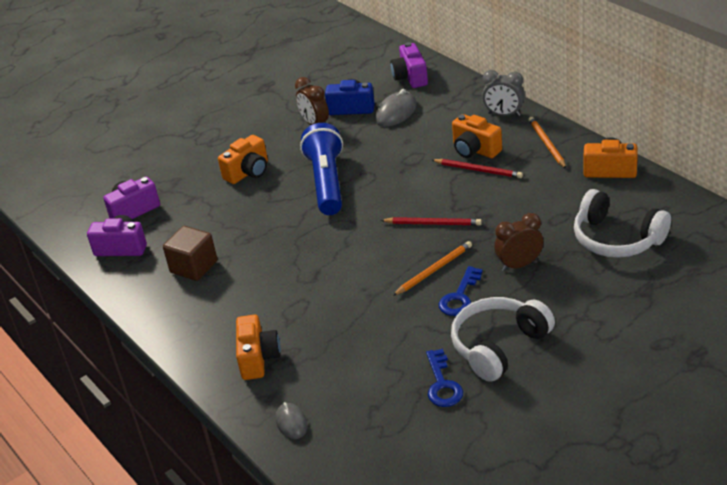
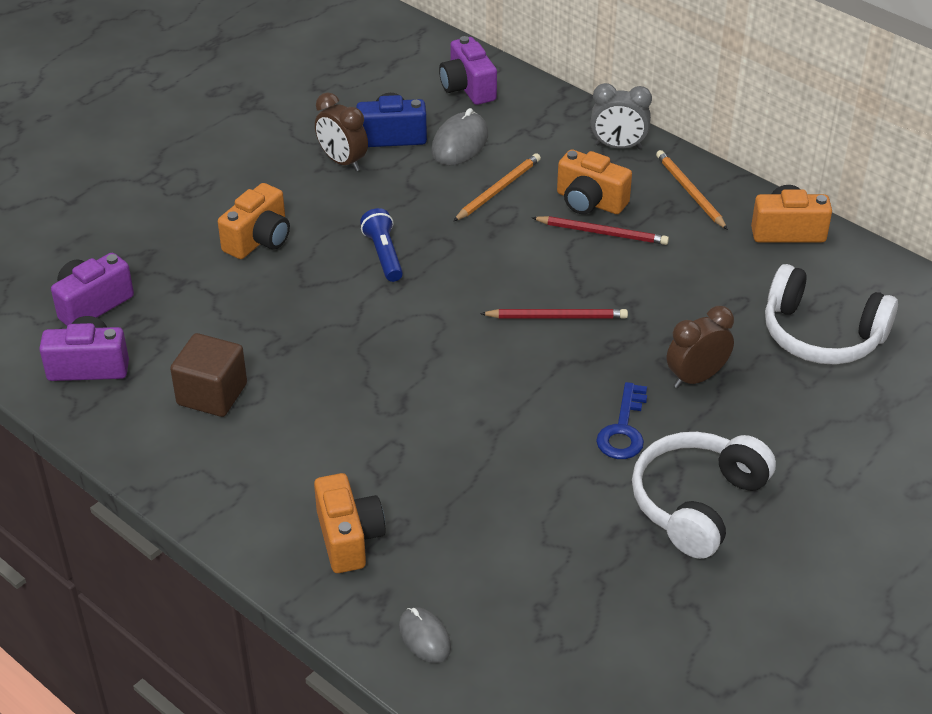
camera: 15 degrees left, 5 degrees up
blue flashlight [300,123,343,215] -> blue flashlight [360,208,403,282], size x0.52
orange pencil [393,241,472,296] -> orange pencil moved to [454,153,541,221]
blue key [426,349,463,407] -> none

